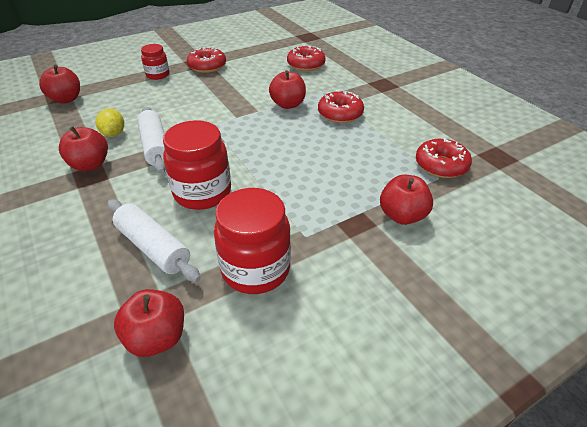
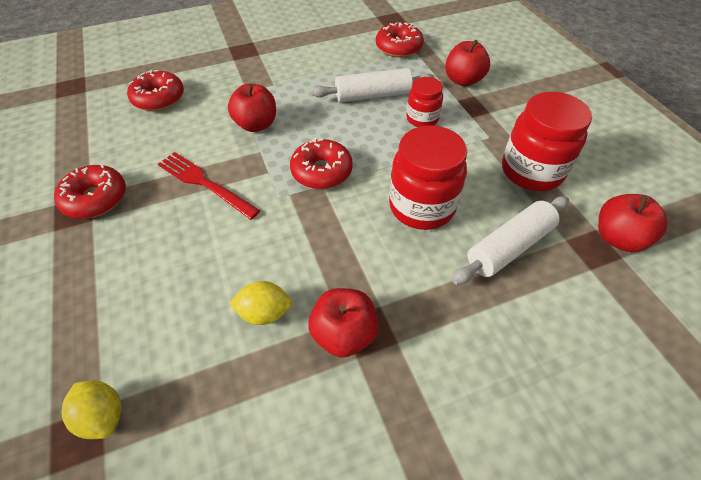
camera: 80 degrees left, 10 degrees up
red apple [39,65,80,104] -> yellow lemon [62,380,122,439]
white rolling pin [137,107,166,173] -> white rolling pin moved to [312,68,434,102]
red jar [141,44,169,80] -> red jar moved to [406,77,443,127]
red donut [318,90,364,123] -> red donut moved to [290,138,353,189]
none -> red fork [158,152,261,220]

